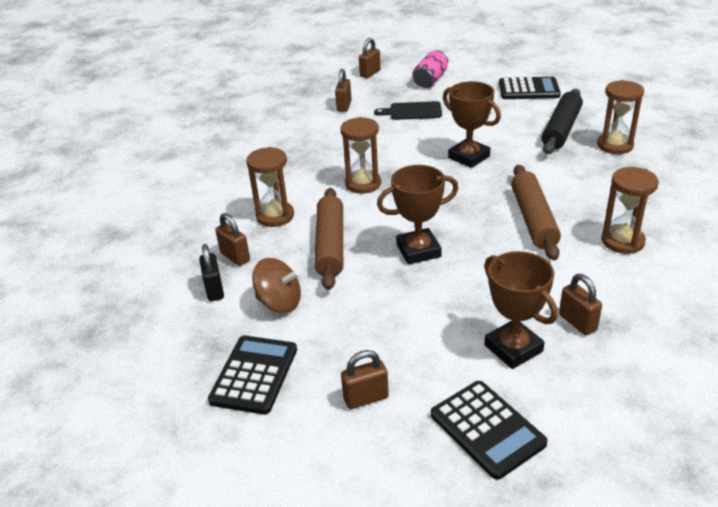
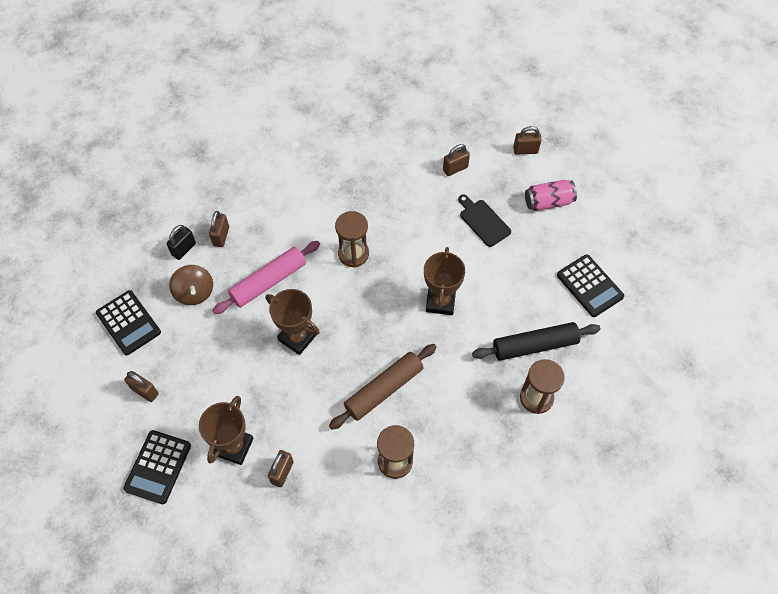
camera: 50 degrees right, 25 degrees up
black calculator [208,336,297,415] -> black calculator turned 75 degrees clockwise [96,290,161,355]
brown hourglass [246,147,294,227] -> none
brown rolling pin [314,188,343,290] -> pink rolling pin [213,241,320,314]

